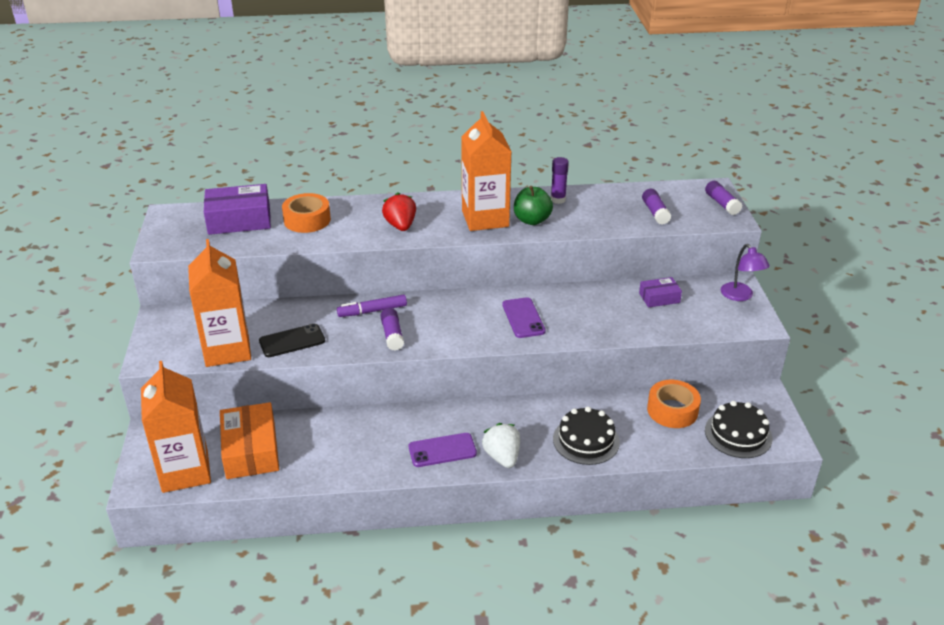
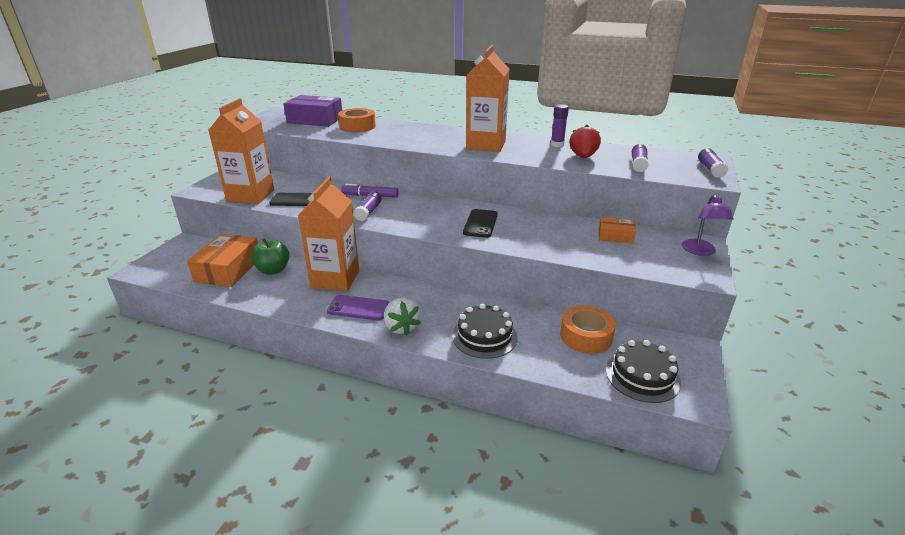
camera: 25 degrees right, 5 degrees down
orange carton [141,361,211,493] -> orange carton moved to [298,177,359,291]
red strawberry [382,193,416,231] -> red strawberry moved to [569,125,601,158]
white strawberry [482,423,520,468] -> white strawberry turned 150 degrees clockwise [384,298,421,335]
purple phone [502,297,546,338] -> black phone [463,209,498,238]
green apple [514,186,553,225] -> green apple moved to [251,238,289,275]
purple box [639,277,682,308] -> orange box [598,217,636,244]

